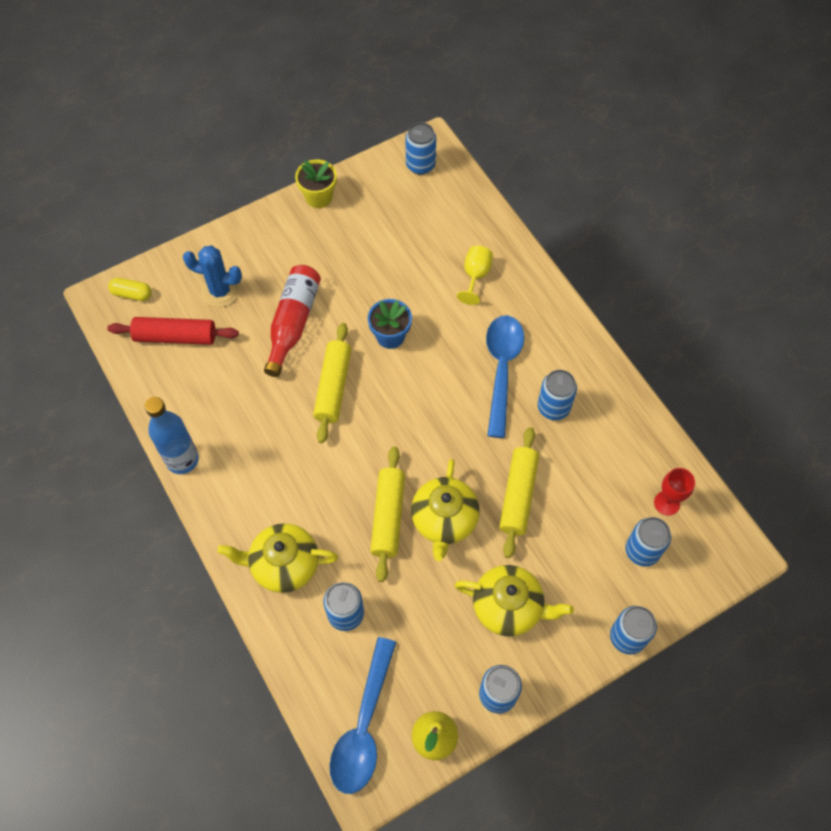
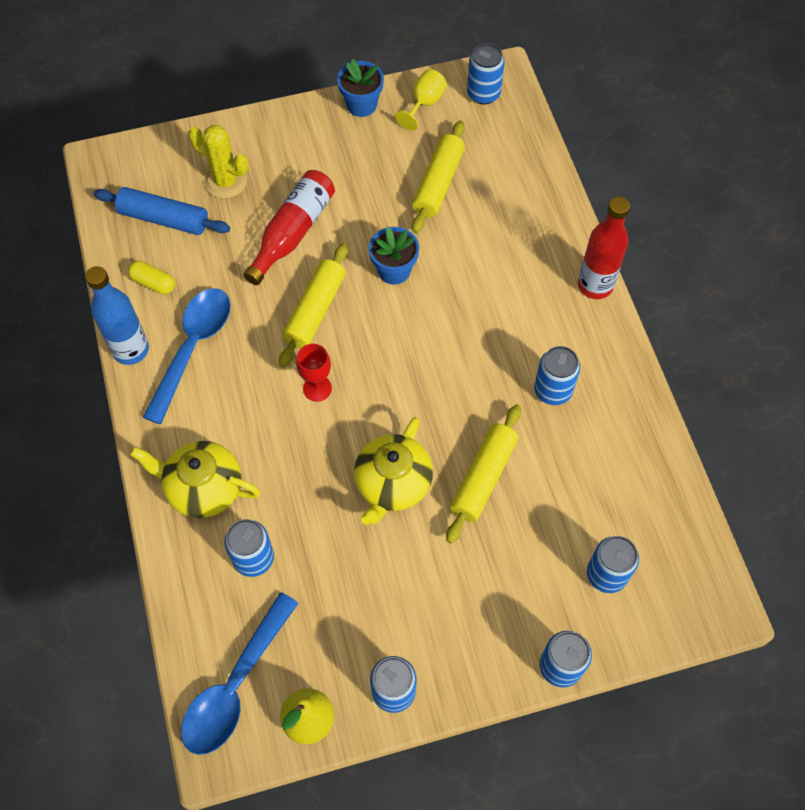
camera: 15 degrees right, 0 degrees up
red rolling pin [107,317,239,345] -> blue rolling pin [94,187,230,235]
yellow capsule [108,278,152,301] -> yellow capsule moved to [128,261,175,294]
blue cactus [183,246,242,307] -> yellow cactus [188,125,248,198]
yellow flower pot [295,159,337,208] -> blue flower pot [337,59,384,117]
yellow rolling pin [370,446,405,582] -> yellow rolling pin moved to [412,121,465,233]
yellow teapot [455,565,574,636] -> none
yellow goblet [457,246,493,305] -> yellow goblet moved to [395,69,447,131]
blue spoon [486,315,524,438] -> blue spoon moved to [143,288,231,424]
red goblet [654,468,695,515] -> red goblet moved to [296,344,332,402]
none -> red bottle [578,197,630,299]

